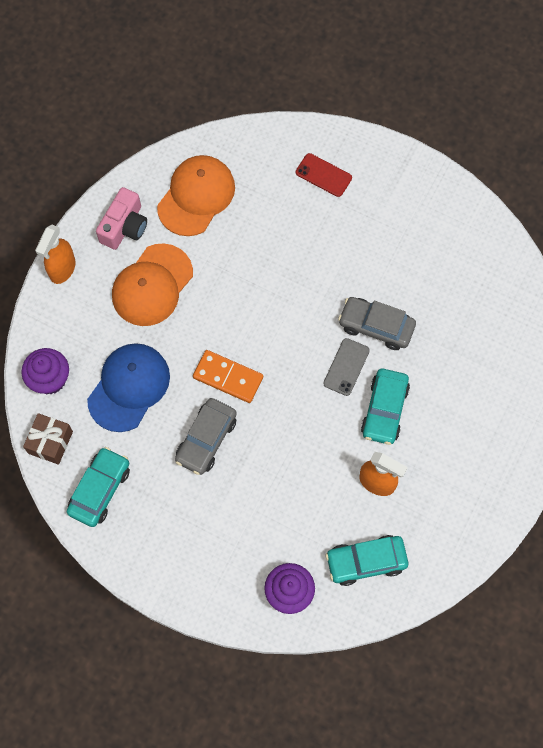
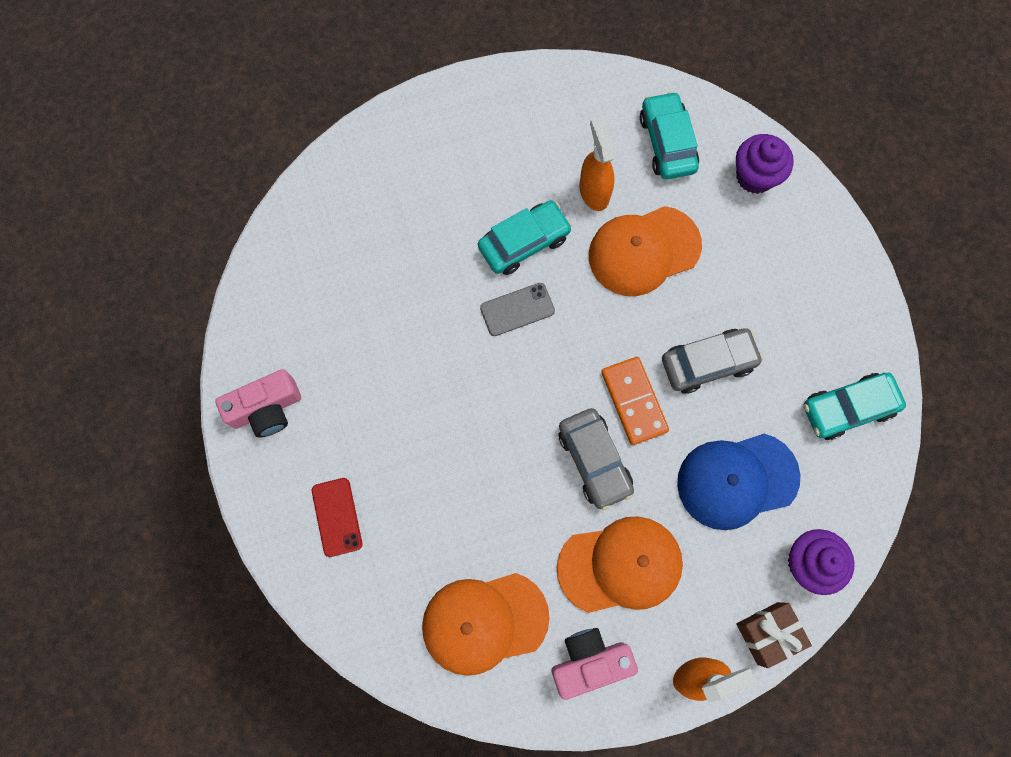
camera: 135 degrees left, 5 degrees up
brown gift [23,413,73,465] -> brown gift moved to [736,602,812,668]
turquoise car [325,535,408,586] -> turquoise car turned 135 degrees counterclockwise [640,91,699,179]
grey car [338,297,416,350] -> grey car moved to [559,408,634,510]
none -> pink camera [215,369,301,437]
none -> orange cap [589,206,702,296]

